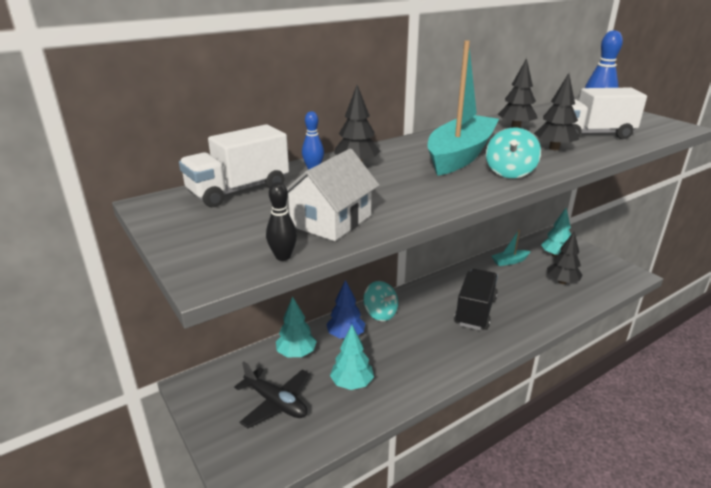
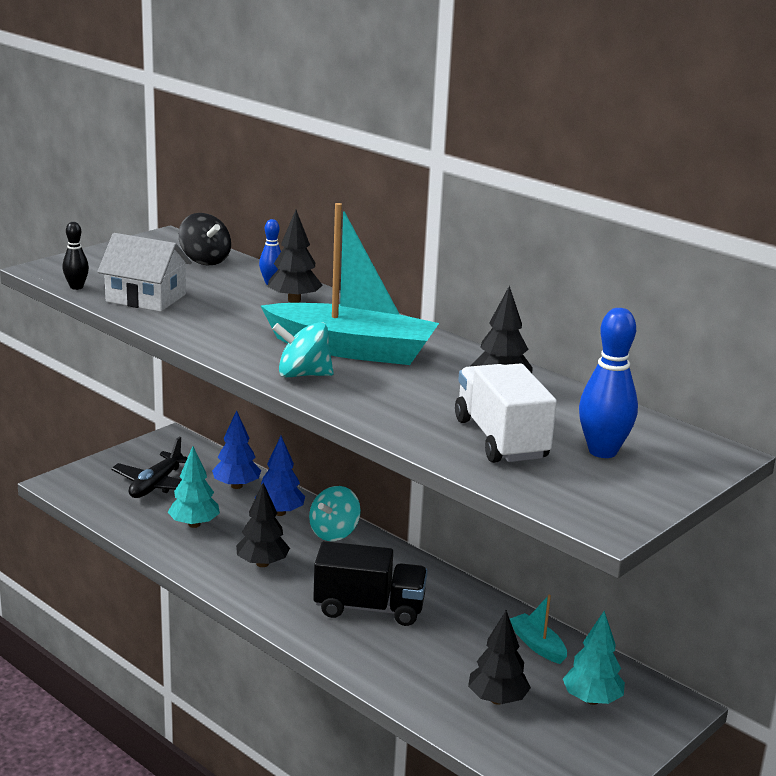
camera: 75 degrees right, 5 degrees down
white truck [179,124,289,207] -> black spinning top [179,213,231,265]
turquoise tree [276,296,317,357] -> blue tree [212,410,261,489]
black tree [534,73,579,150] -> black tree moved to [236,483,290,567]

